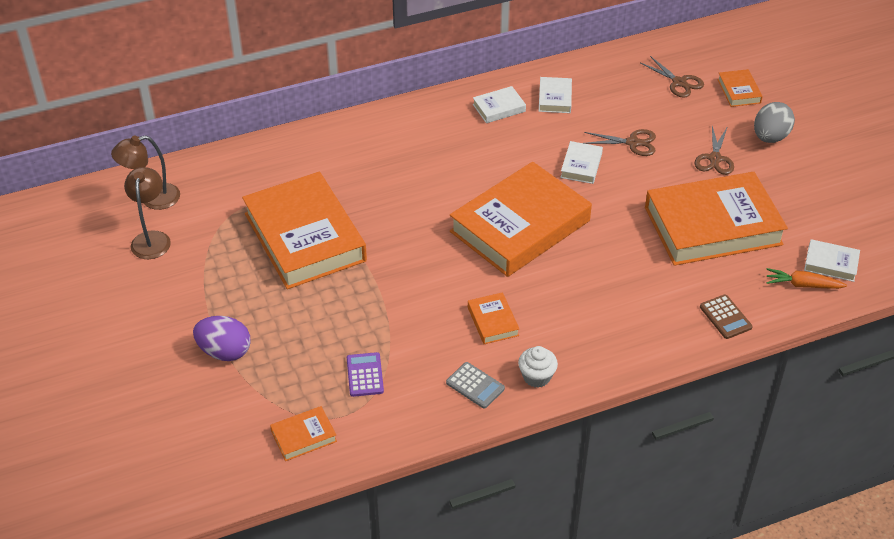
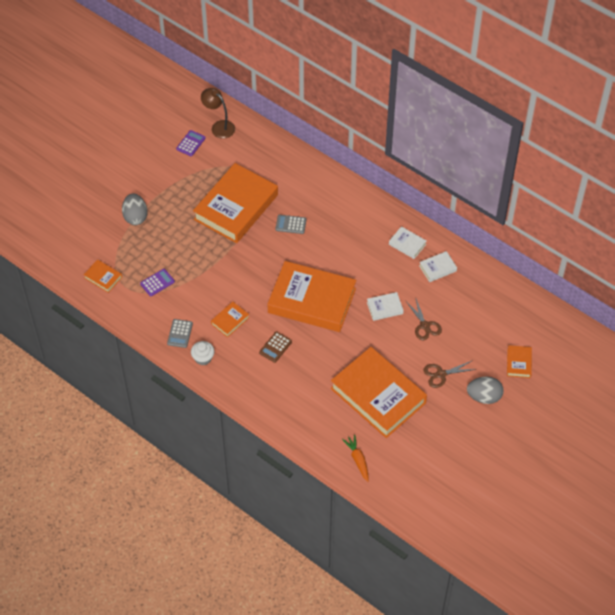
camera: 60 degrees right, 10 degrees up
brown lamp [124,167,171,259] -> purple calculator [176,130,206,156]
purple egg [193,316,251,361] -> grey egg [122,194,148,225]
brown scissors [641,56,704,98] -> none
brown calculator [700,295,753,339] -> brown calculator moved to [259,331,292,363]
orange book [717,69,763,107] -> orange book turned 45 degrees counterclockwise [507,345,532,378]
white book [804,239,860,282] -> none
none -> grey calculator [275,215,307,234]

